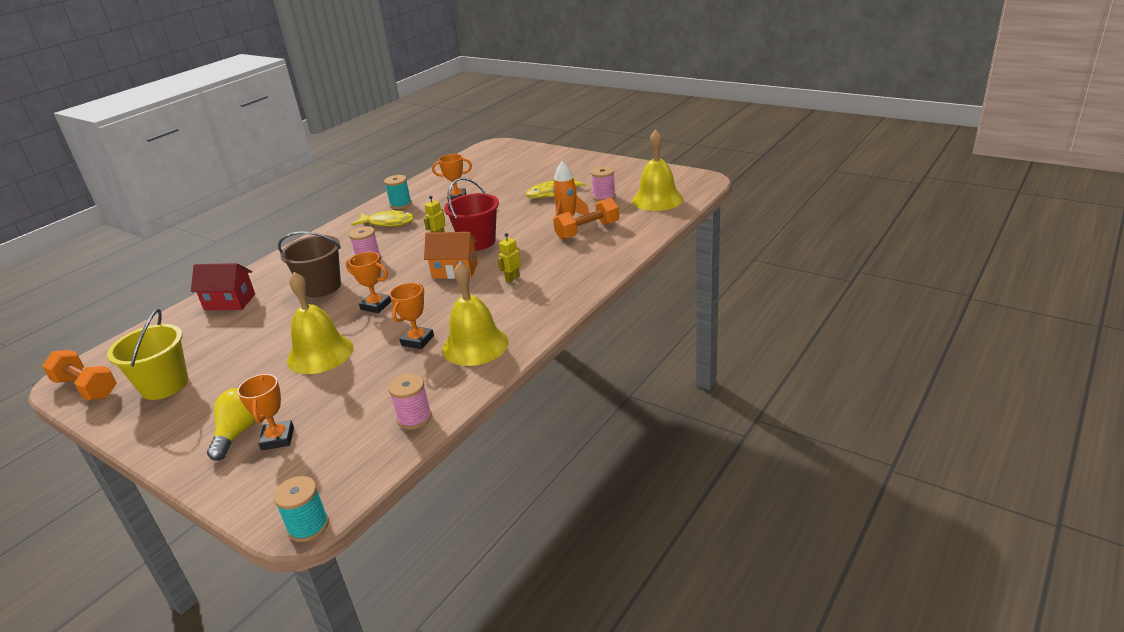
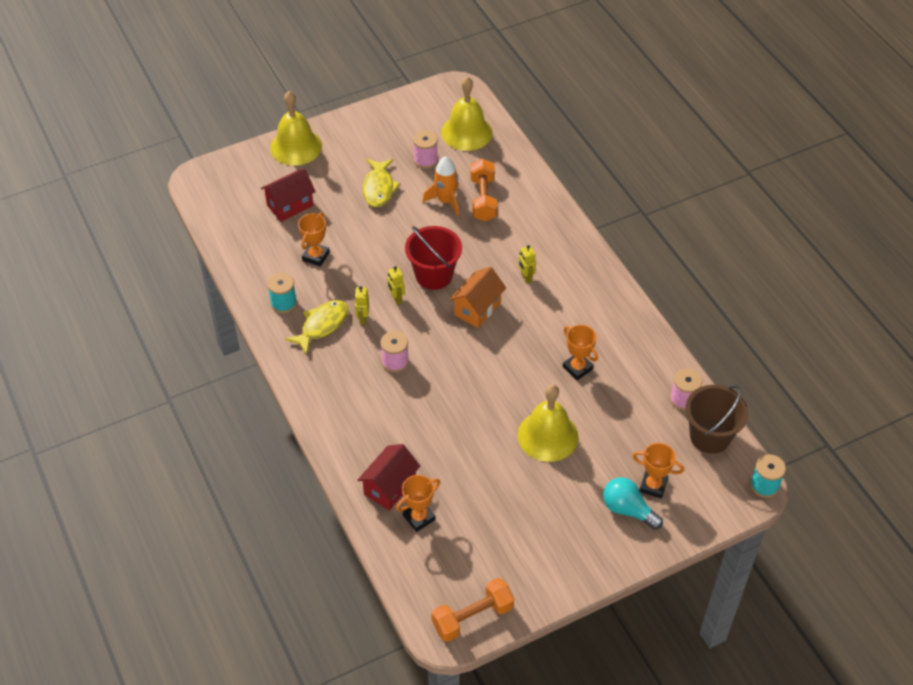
camera: 65 degrees left, 20 degrees up
yellow bucket [107,309,188,400] -> none
yellow light bulb [207,388,256,461] -> turquoise light bulb [603,477,663,530]
brown bucket [278,232,341,297] -> brown bucket moved to [685,385,749,454]
orange trophy [346,252,391,313] -> orange trophy moved to [396,475,440,532]
yellow bell [442,262,509,366] -> yellow bell moved to [270,91,322,166]
none -> red house [261,168,316,222]
none -> yellow robot [354,286,369,324]

